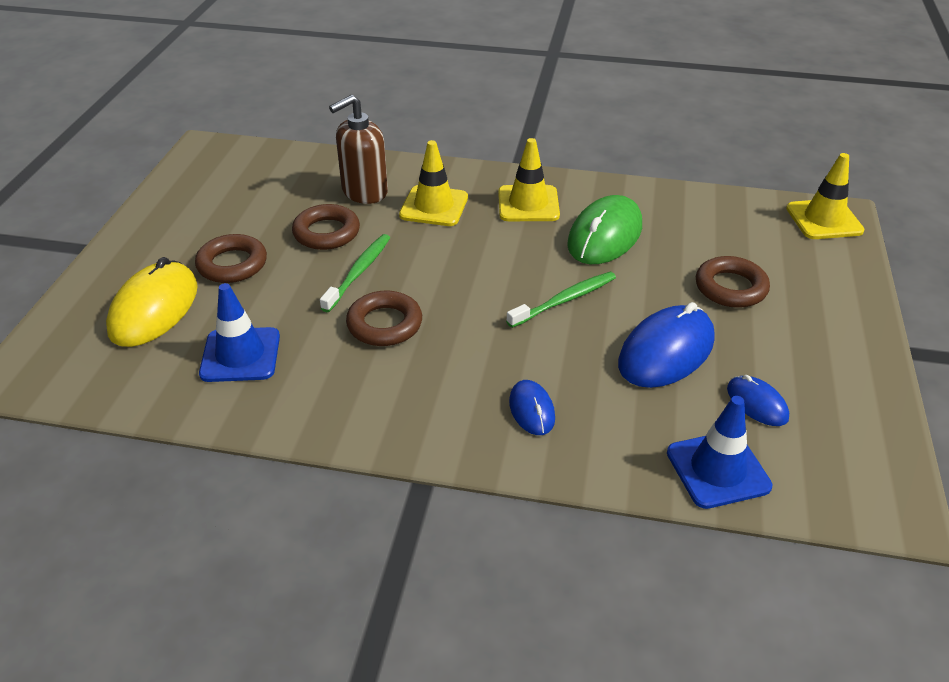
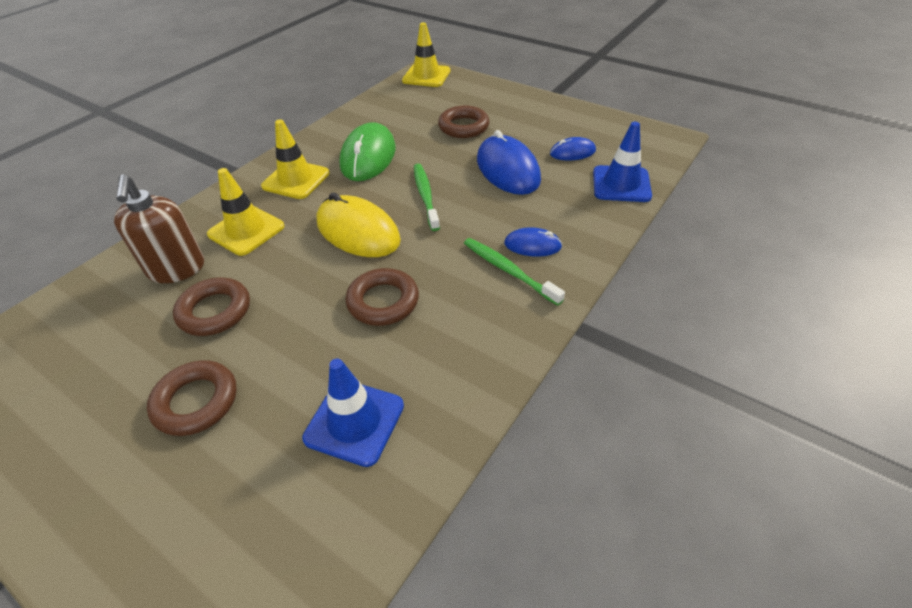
camera: 65 degrees left, 5 degrees up
yellow mouse [106,257,198,347] -> yellow mouse moved to [316,193,401,257]
green toothbrush [320,234,390,312] -> green toothbrush moved to [464,238,565,306]
green mouse [567,195,642,264] -> green mouse turned 45 degrees clockwise [339,122,395,181]

